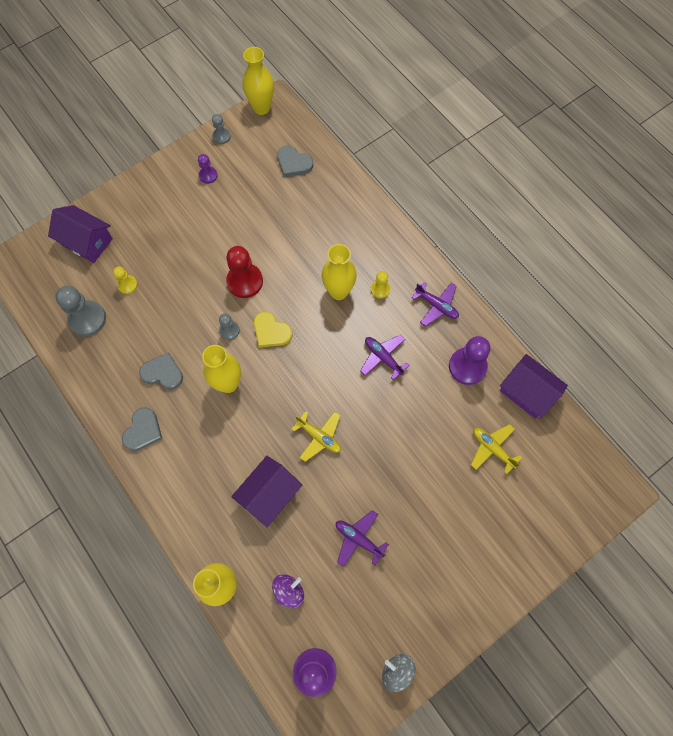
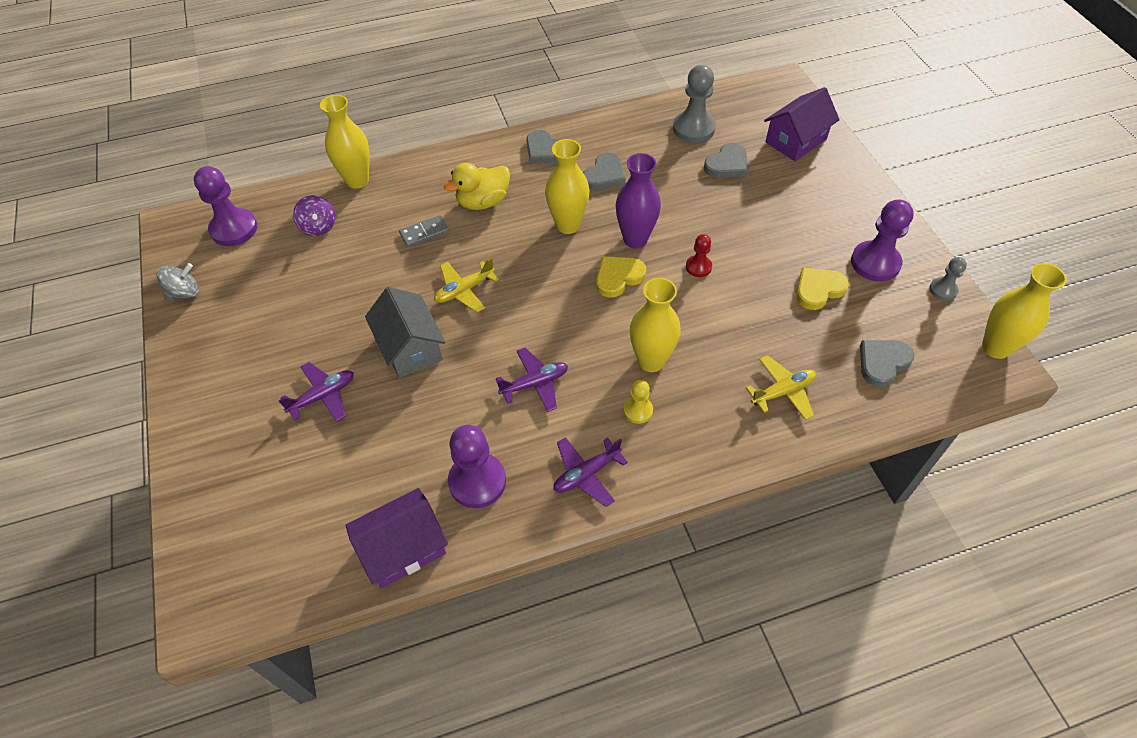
camera: 110 degrees right, 15 degrees down
yellow pawn [113,266,138,294] -> grey heart [704,143,747,178]
purple pawn [198,154,218,184] -> purple pawn [851,199,914,282], size x1.84
grey pawn [219,313,240,340] -> purple vase [616,153,661,248]
red pawn [226,246,263,298] -> red pawn [686,234,712,277], size x0.54
purple house [231,456,302,527] -> grey domino [399,215,449,247]
purple plane [336,510,389,567] -> purple plane moved to [279,362,354,422]
yellow plane [471,424,522,474] -> yellow plane moved to [746,355,816,420]
none -> grey house [365,287,446,378]
none -> yellow duck [444,163,510,210]
none -> yellow heart [796,267,849,310]

